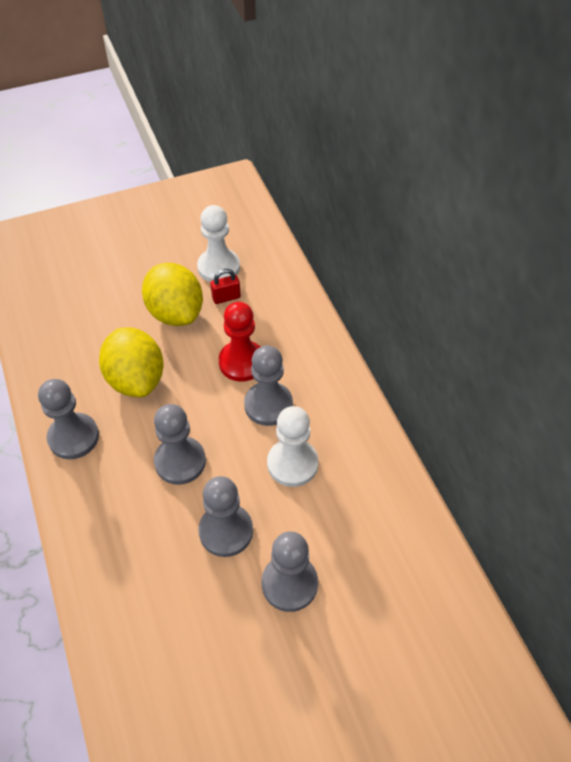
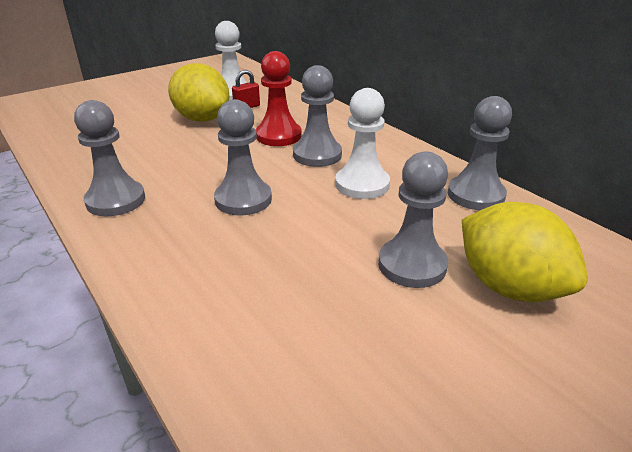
camera: 15 degrees left, 20 degrees down
yellow lemon [99,327,164,397] -> yellow lemon moved to [462,202,588,302]
grey pawn [198,476,253,557] -> grey pawn moved to [448,96,512,210]

